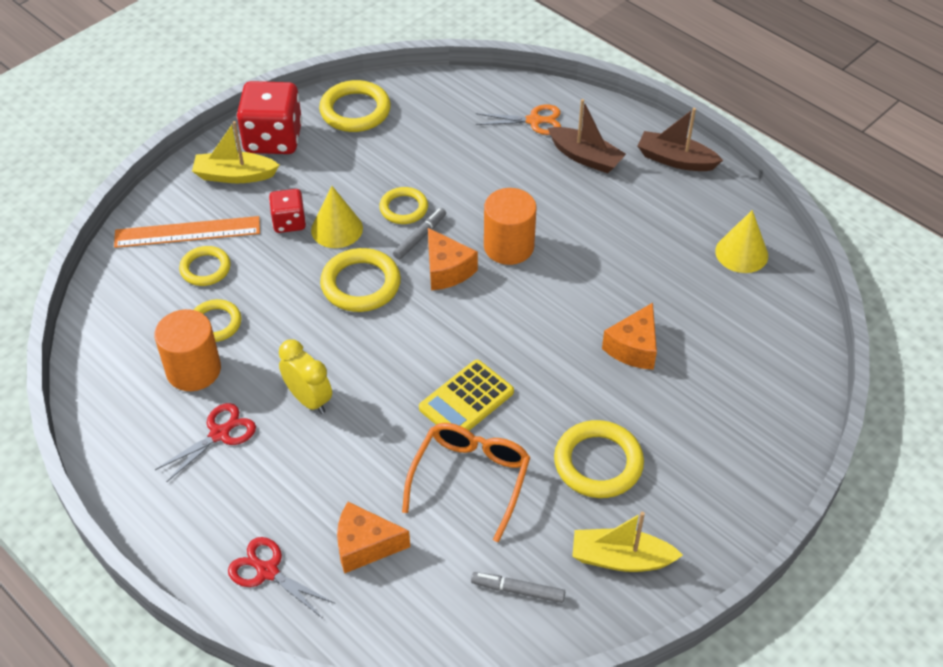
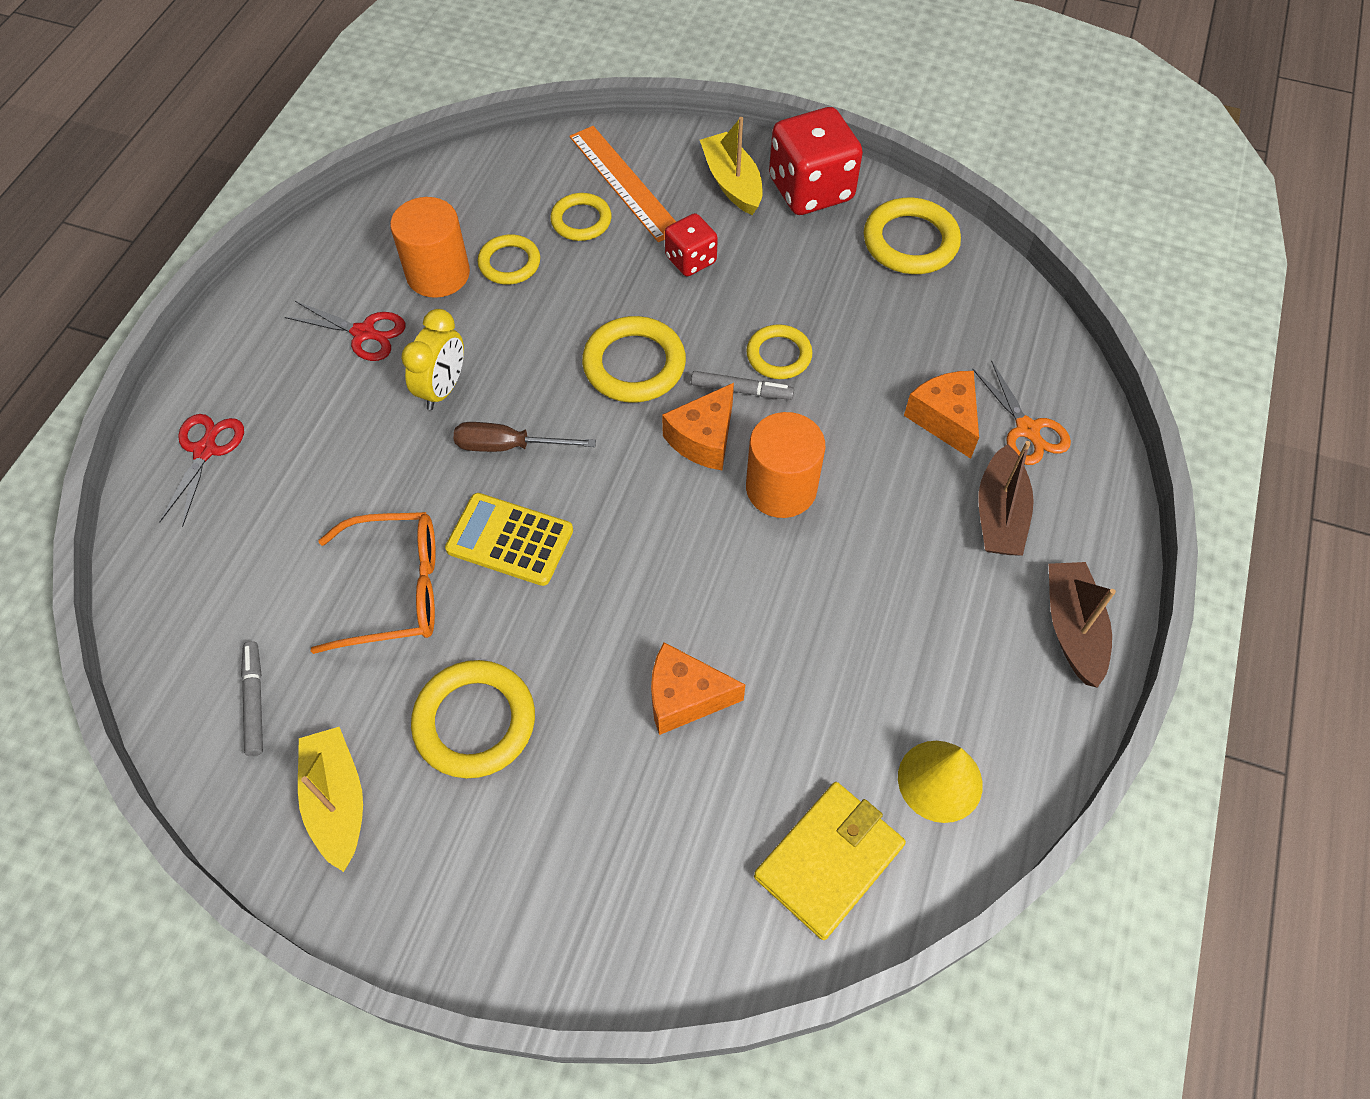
camera: 65 degrees right, 10 degrees up
yellow cone [311,186,363,248] -> none
orange cheese [337,502,410,574] -> orange cheese moved to [904,371,979,459]
none -> brown screwdriver [454,422,596,452]
none -> yellow wallet [754,782,906,940]

